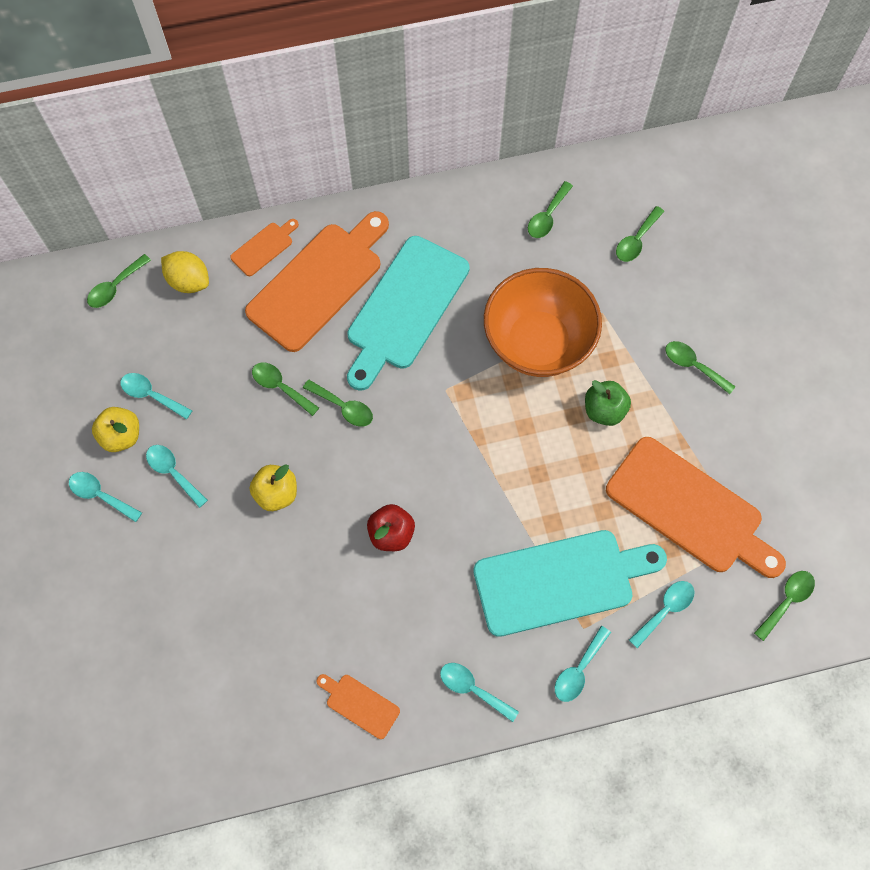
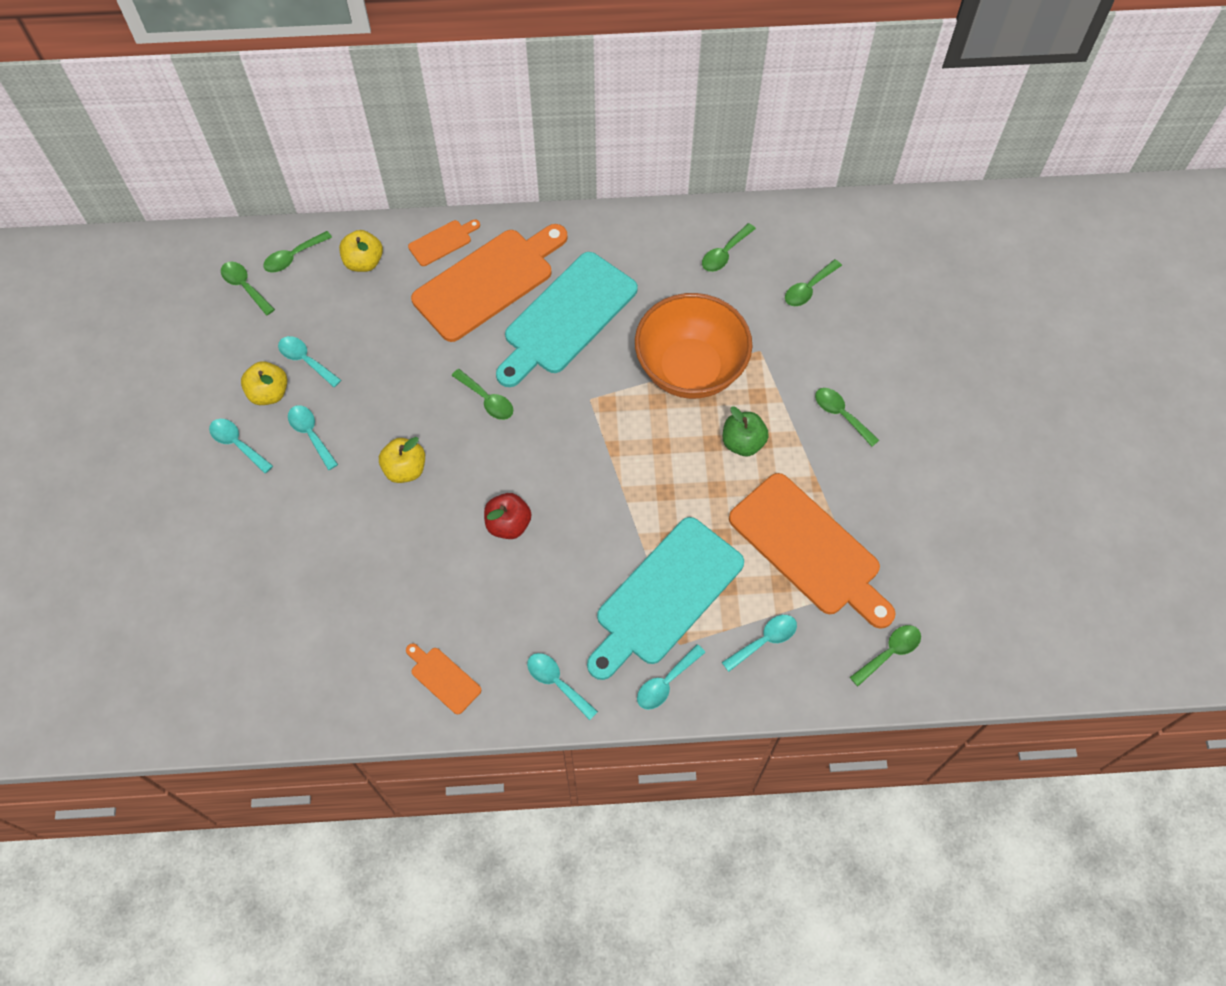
camera: 10 degrees right, 5 degrees down
yellow lemon [161,251,209,293] -> yellow apple [339,230,383,272]
green spoon [252,362,319,416] -> green spoon moved to [221,262,275,316]
turquoise cutting board [473,530,667,637] -> turquoise cutting board turned 135 degrees clockwise [587,517,744,680]

